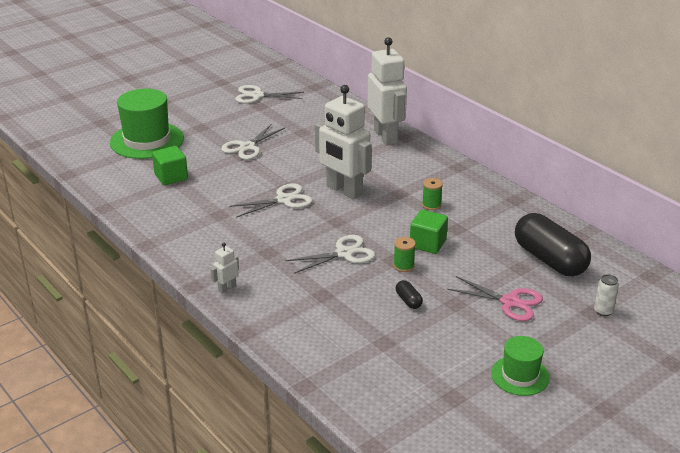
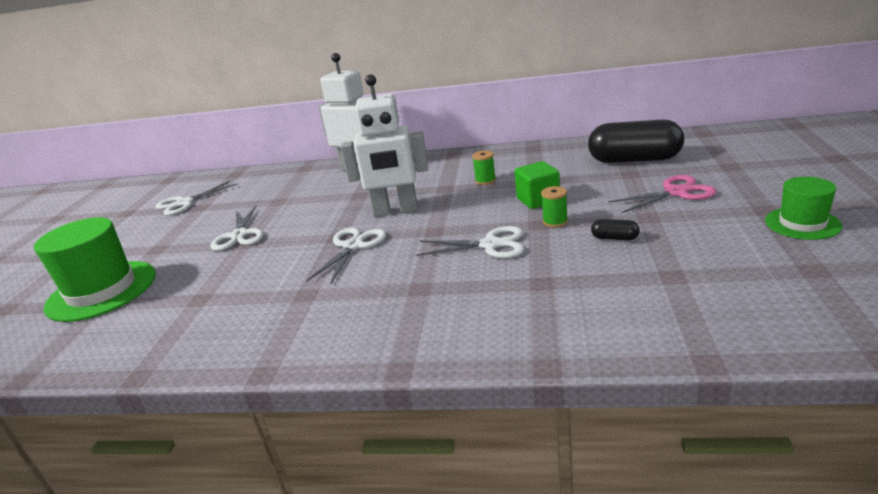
camera: 40 degrees left, 5 degrees down
green cube [152,146,188,185] -> none
white robot [210,243,239,294] -> none
white scissors [286,235,375,274] -> white scissors turned 75 degrees clockwise [417,226,524,259]
white can [594,274,619,316] -> none

